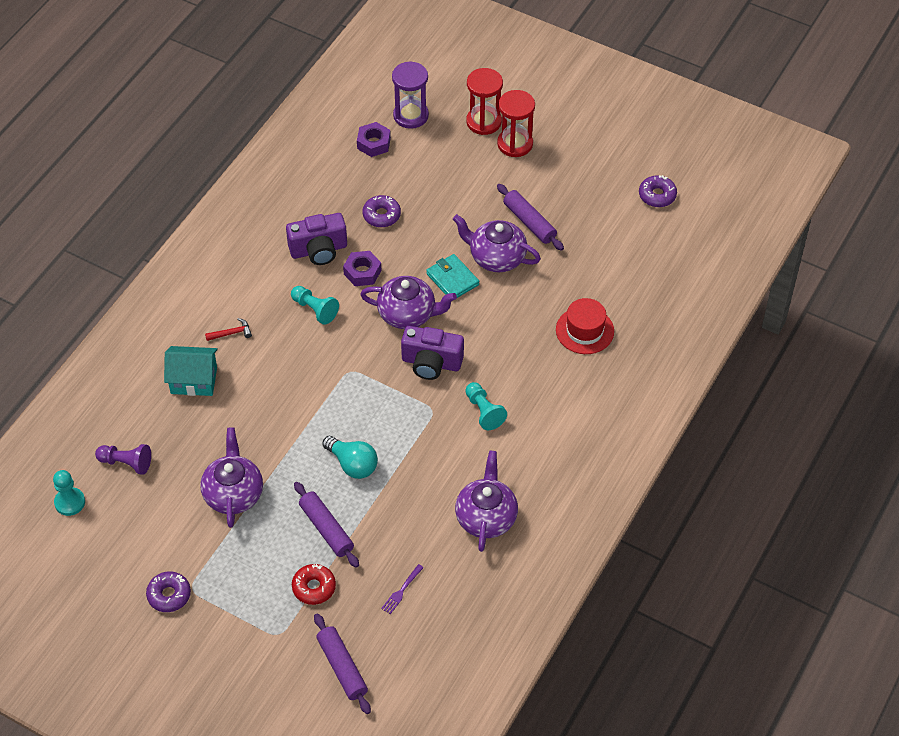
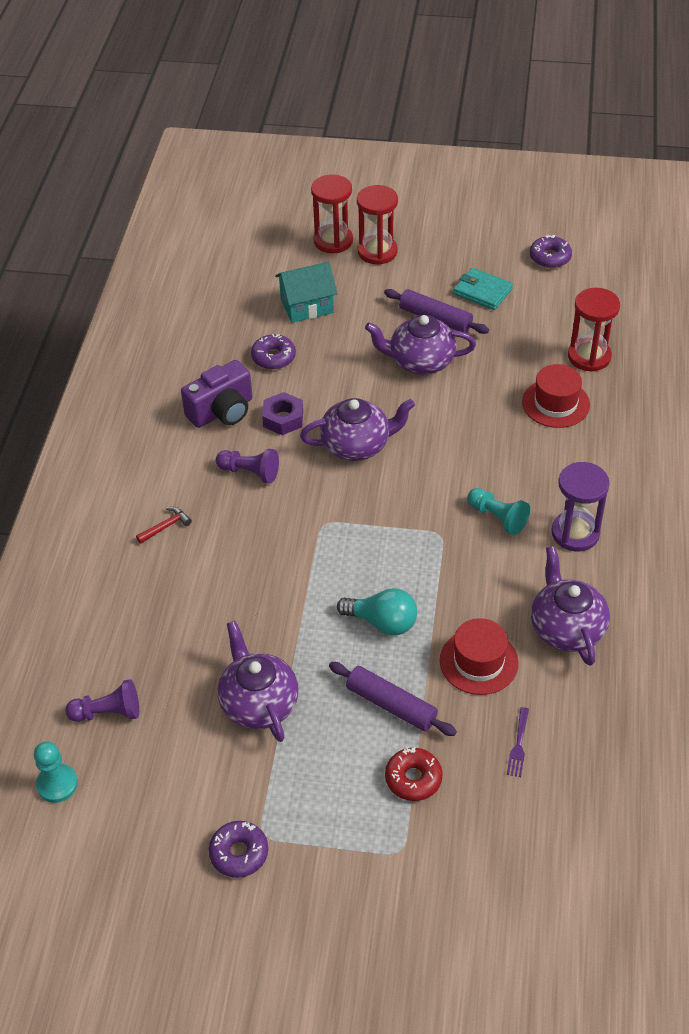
camera: 20 degrees left, 5 degrees down
turquoise house [164,346,218,396] -> turquoise house moved to [275,262,337,323]
turquoise pawn [291,286,339,325] -> purple pawn [216,449,279,484]
purple rolling pin [314,613,371,714] -> none
purple nut [357,122,391,157] -> none
purple hourglass [392,61,429,129] -> purple hourglass moved to [551,462,610,551]
purple camera [401,326,464,380] -> none
turquoise wallet [426,254,479,298] -> turquoise wallet moved to [453,268,513,310]
none -> red hat [440,618,519,695]
none -> red hourglass [568,288,620,372]

